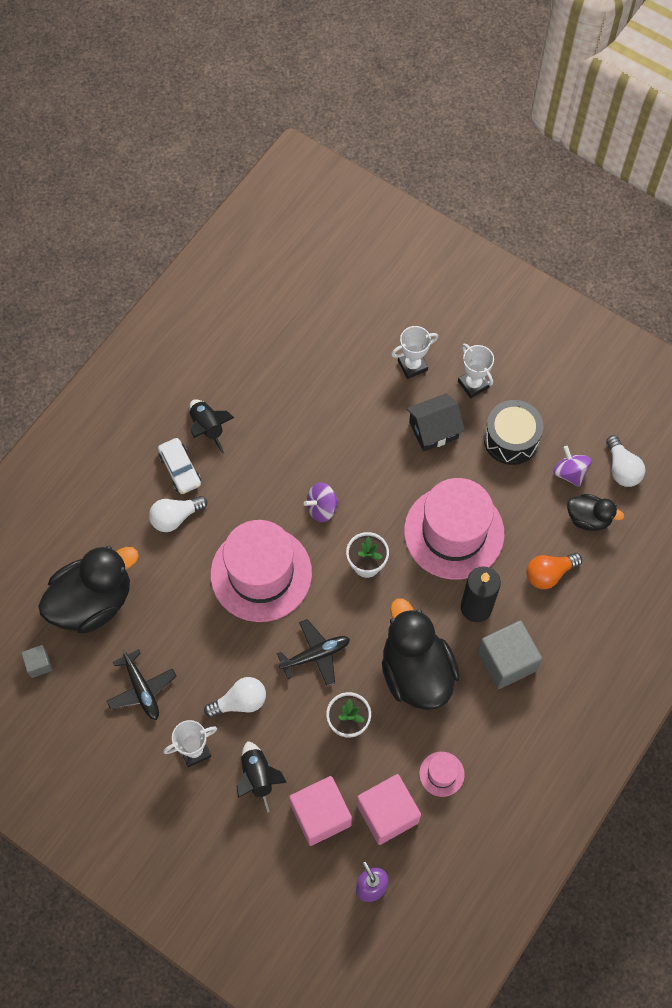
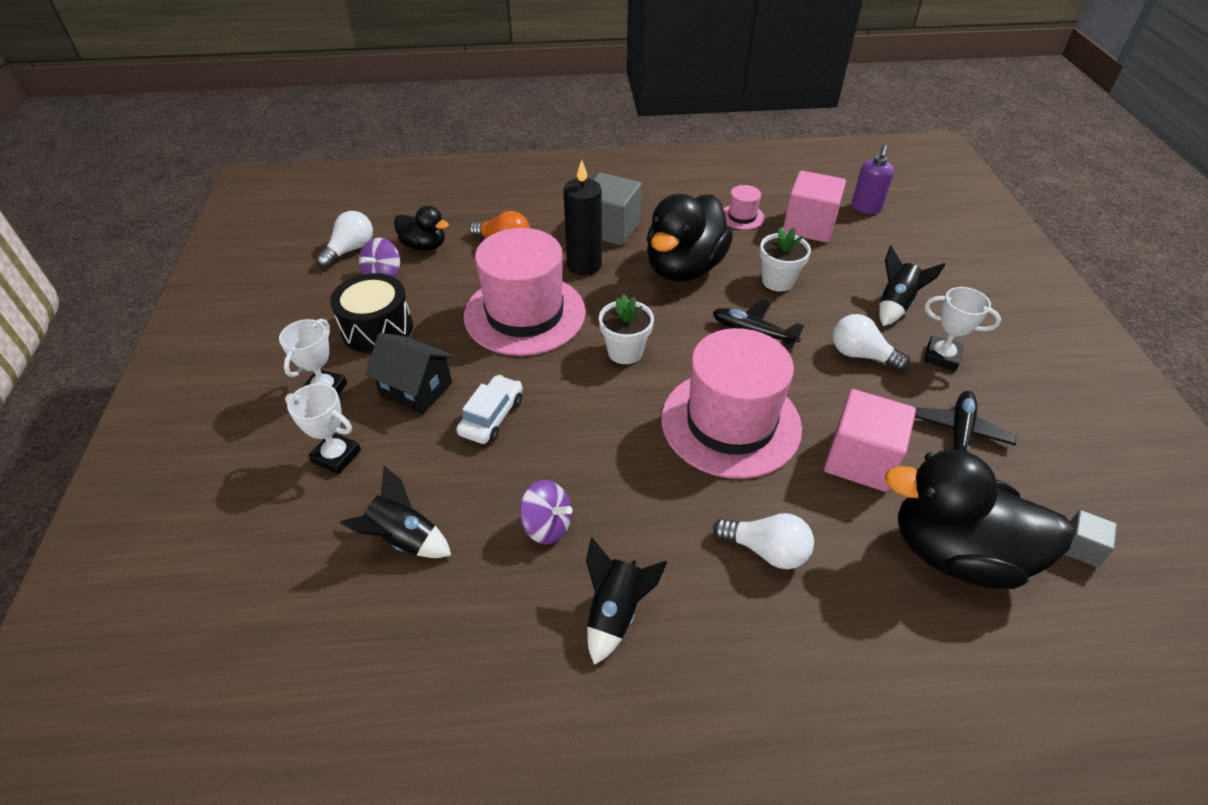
camera: 130 degrees left, 20 degrees down
white car [158,438,201,494] -> white car moved to [456,375,523,444]
pink cube [289,776,352,846] -> pink cube moved to [824,389,916,492]
purple spinning top [304,482,339,522] -> purple spinning top moved to [520,480,572,545]
black duck [567,494,624,531] -> black duck turned 135 degrees clockwise [394,206,449,251]
none -> black rocket [339,466,452,558]

